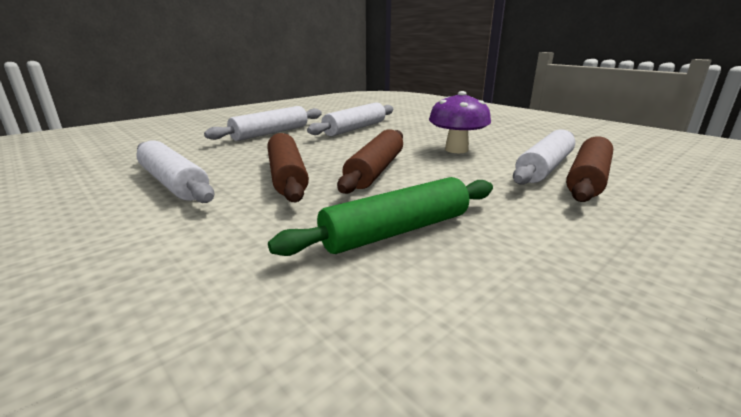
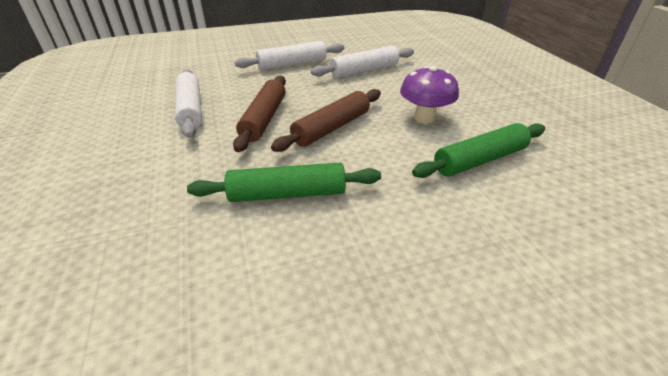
camera: 25 degrees right, 15 degrees up
white rolling pin [513,129,575,185] -> green rolling pin [412,123,545,178]
brown rolling pin [566,136,613,202] -> none

